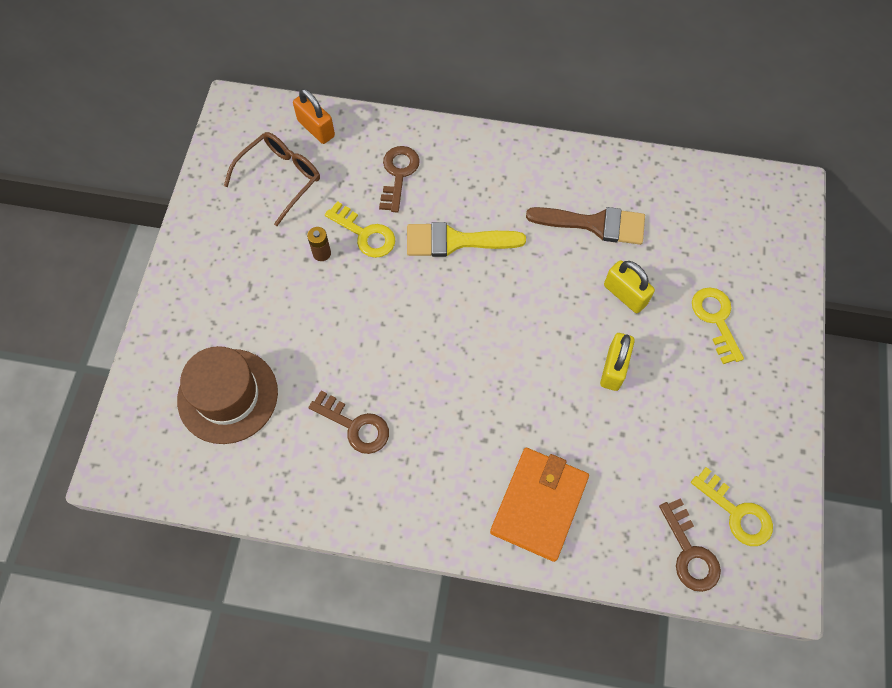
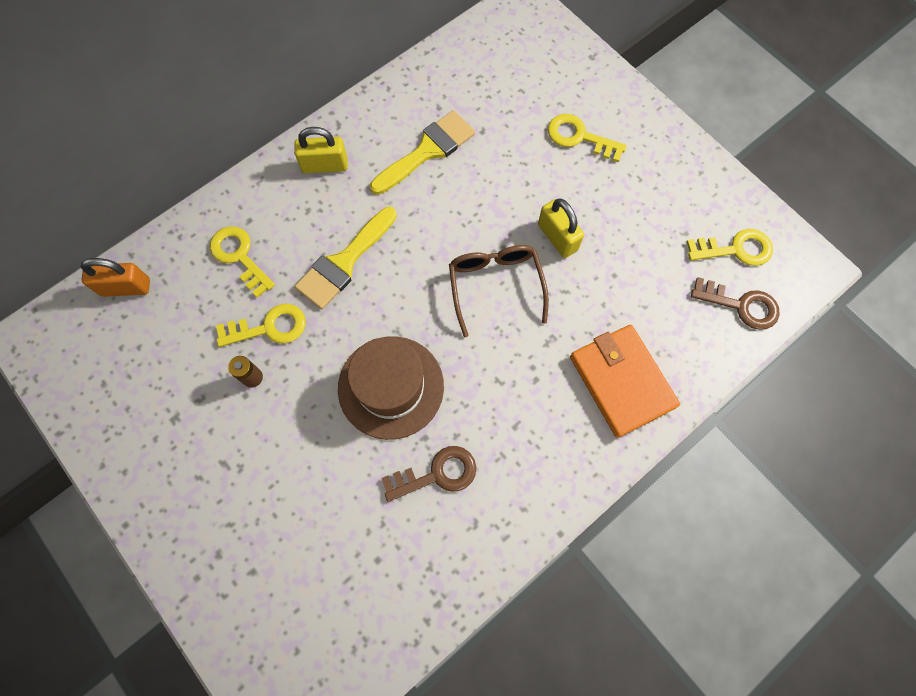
camera: 50 degrees left, 5 degrees up
brown hat [177,346,278,444] -> brown hat moved to [338,336,444,440]
brown glasses [224,132,320,226] -> brown glasses moved to [449,245,549,337]
brown key [379,146,420,213] -> yellow key [210,226,275,298]
brown brush [526,207,645,245] -> yellow brush [370,110,475,195]
yellow padlock [604,260,655,313] -> yellow padlock moved to [294,127,348,173]

